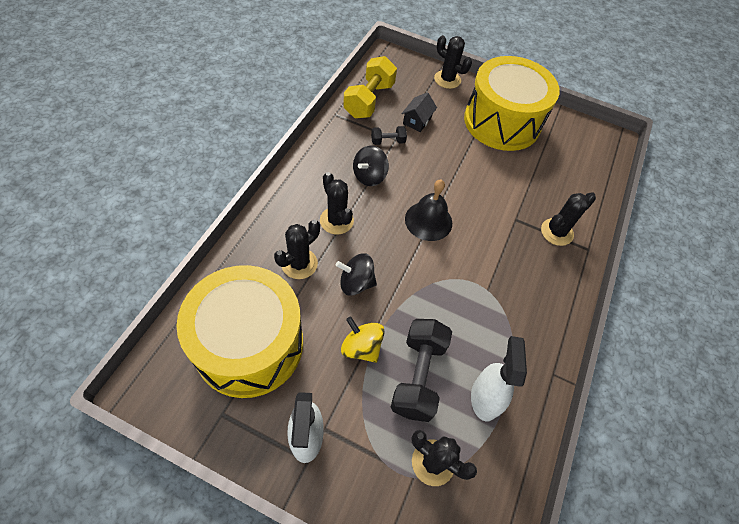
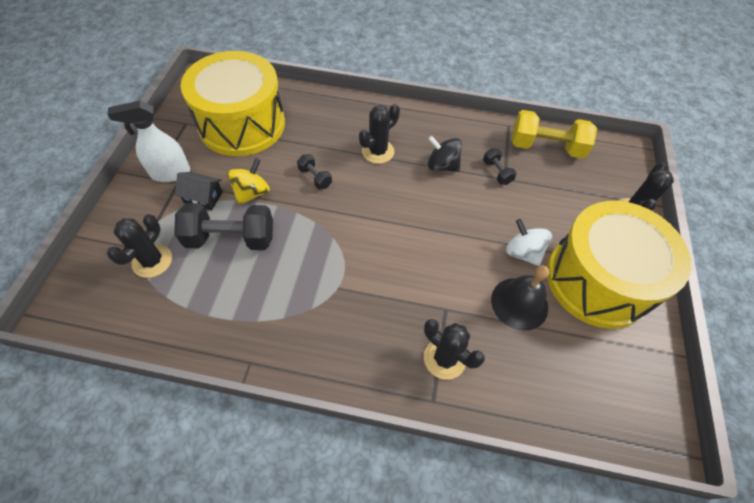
camera: 80 degrees right, 0 degrees up
black cactus [274,220,320,279] -> none
black spinning top [336,253,377,296] -> black dumbbell [297,154,332,189]
black house [401,92,437,132] -> black house moved to [175,172,223,211]
black bell [405,180,452,241] -> black bell moved to [491,266,549,331]
white spray bottle [471,336,527,421] -> none
none -> white spinning top [506,219,552,266]

